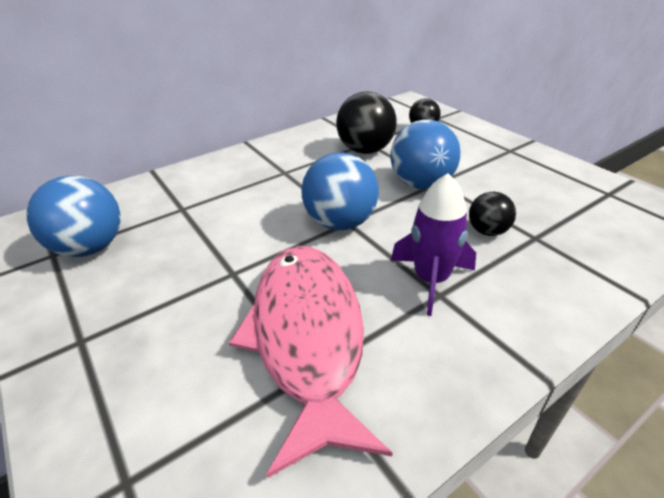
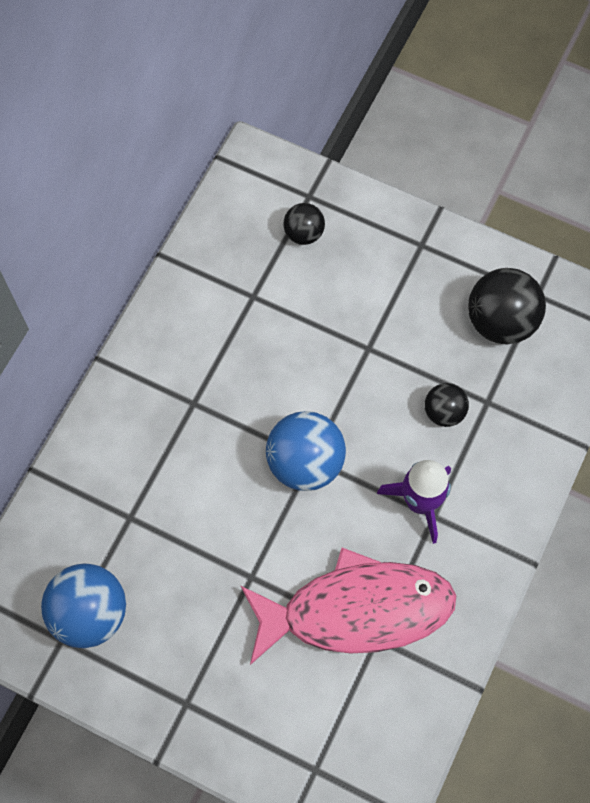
camera: 30 degrees left, 30 degrees up
pink fish [229,246,393,478] -> pink fish turned 120 degrees clockwise [240,548,456,665]
black ball [336,91,397,154] -> black ball moved to [468,268,546,345]
blue ball [390,119,461,190] -> none

